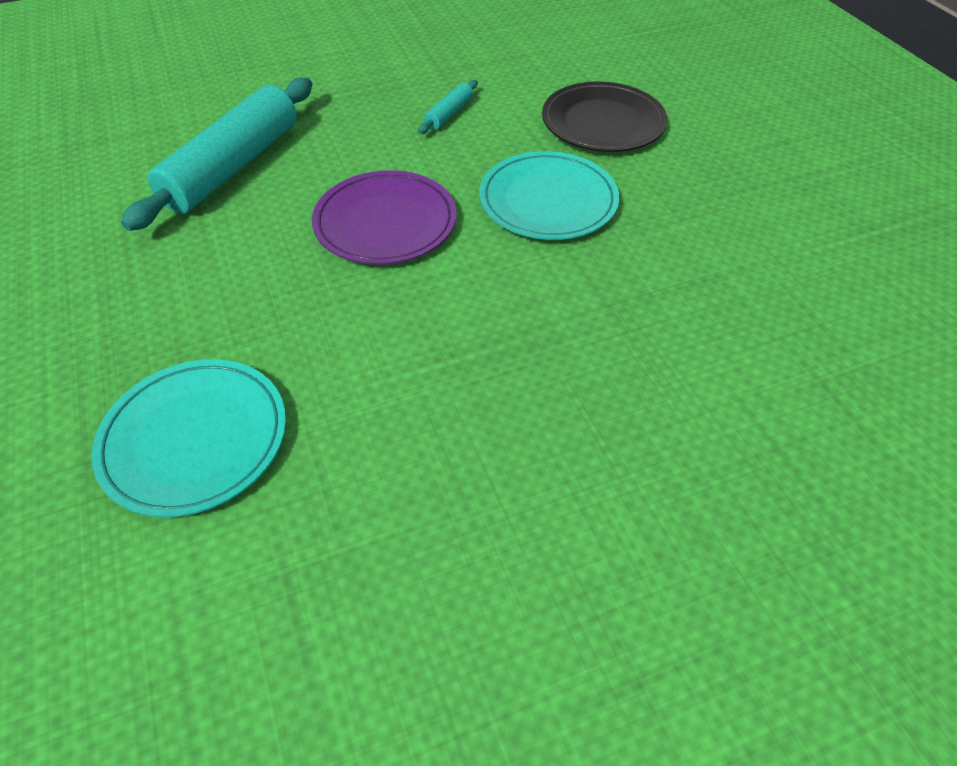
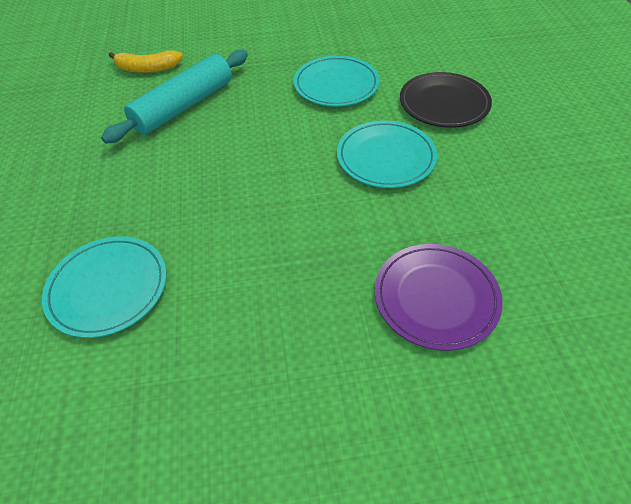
camera: 15 degrees right, 0 degrees up
purple plate [312,170,457,265] -> purple plate moved to [375,244,503,351]
turquoise rolling pin [418,80,478,134] -> turquoise plate [294,56,380,107]
none -> yellow banana [109,50,183,73]

